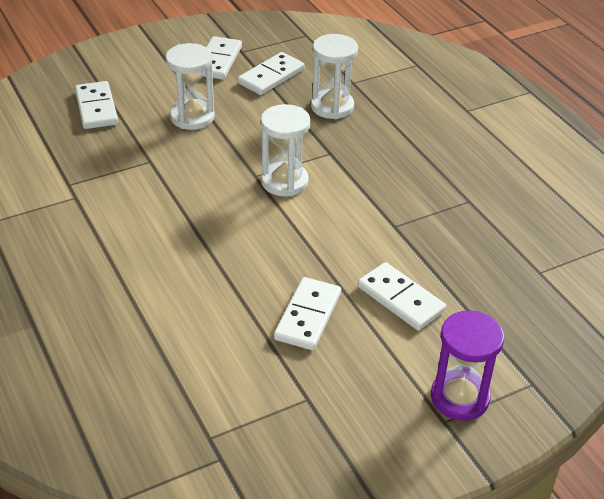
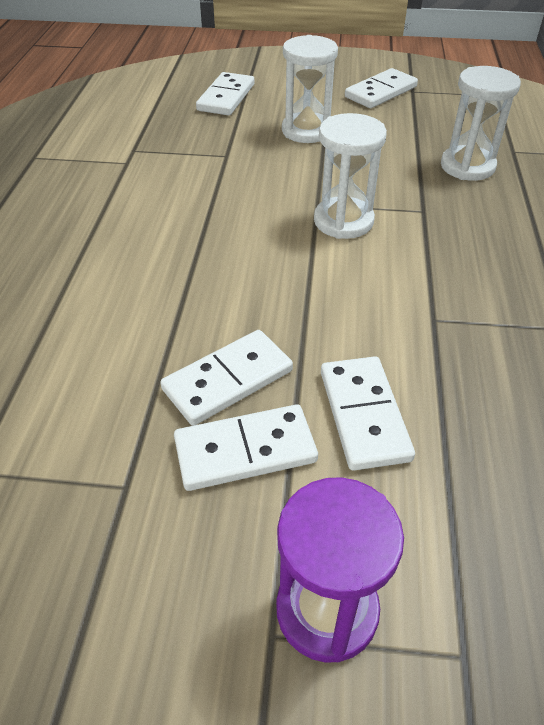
camera: 35 degrees right, 5 degrees up
white domino [238,52,304,95] -> white domino moved to [174,404,318,491]

